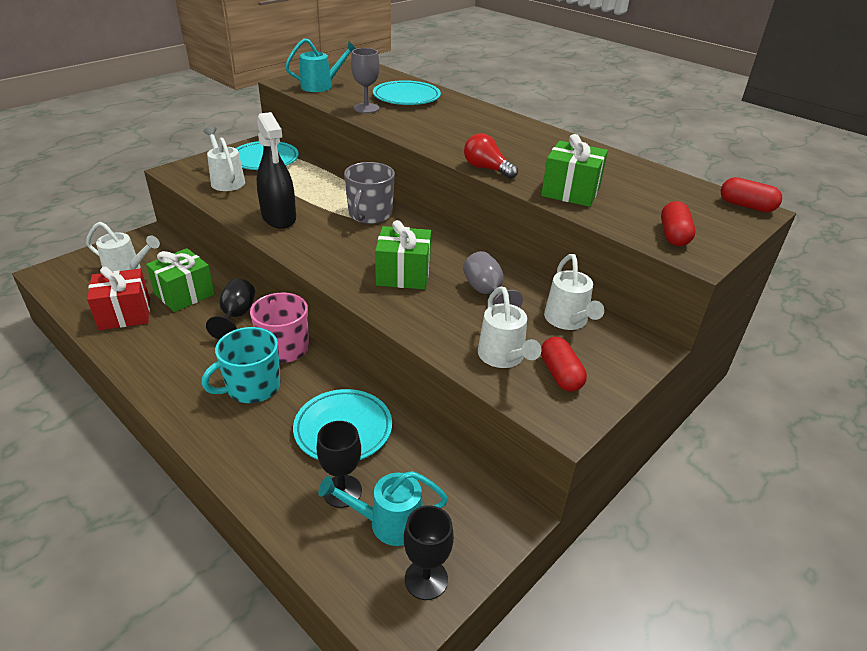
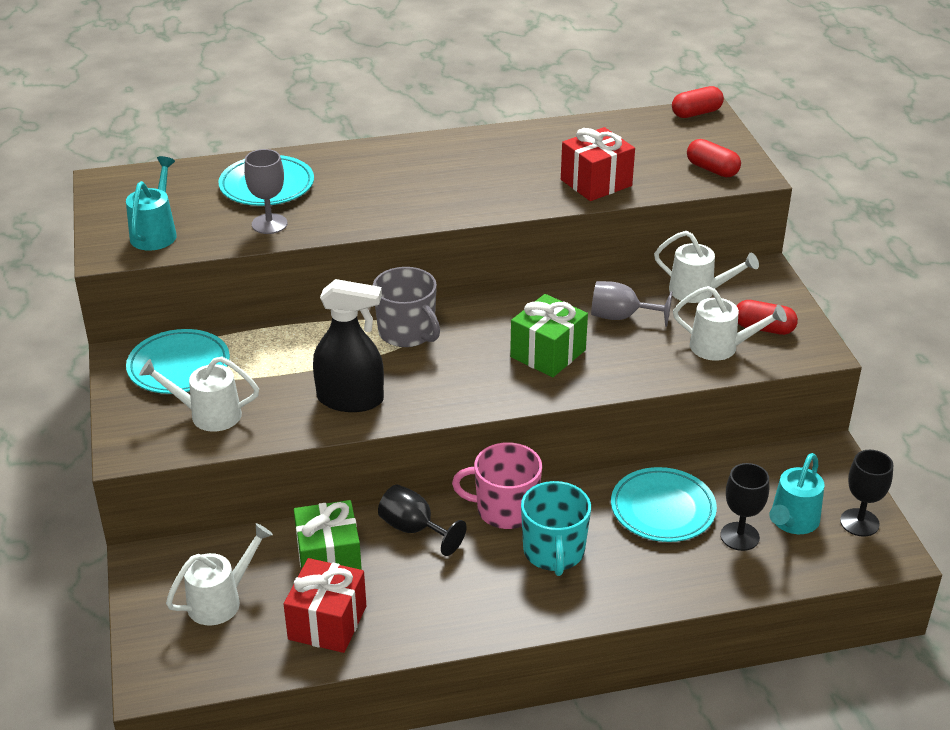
camera: 55 degrees left, 0 degrees up
red light bulb [464,133,518,179] -> none
green gift [541,134,608,207] -> red gift [561,127,635,201]

